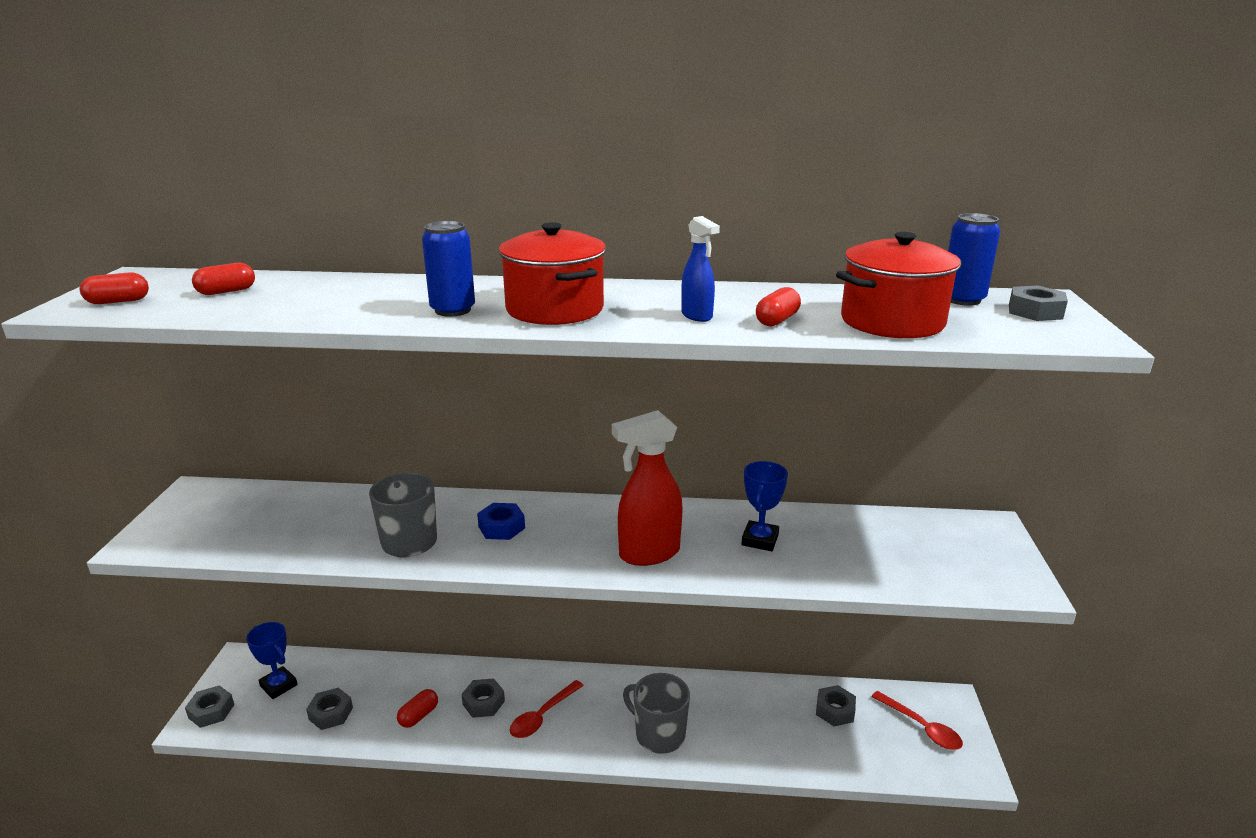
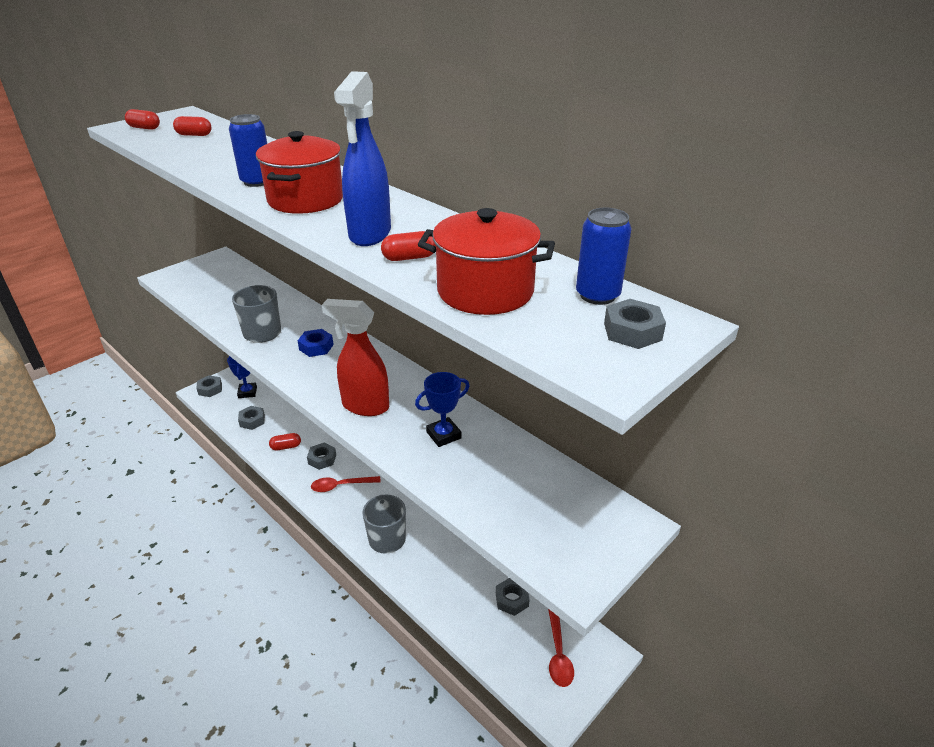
camera: 40 degrees right, 10 degrees up
blue spray bottle [681,216,720,322] -> blue spray bottle [334,71,391,246], size x1.83

